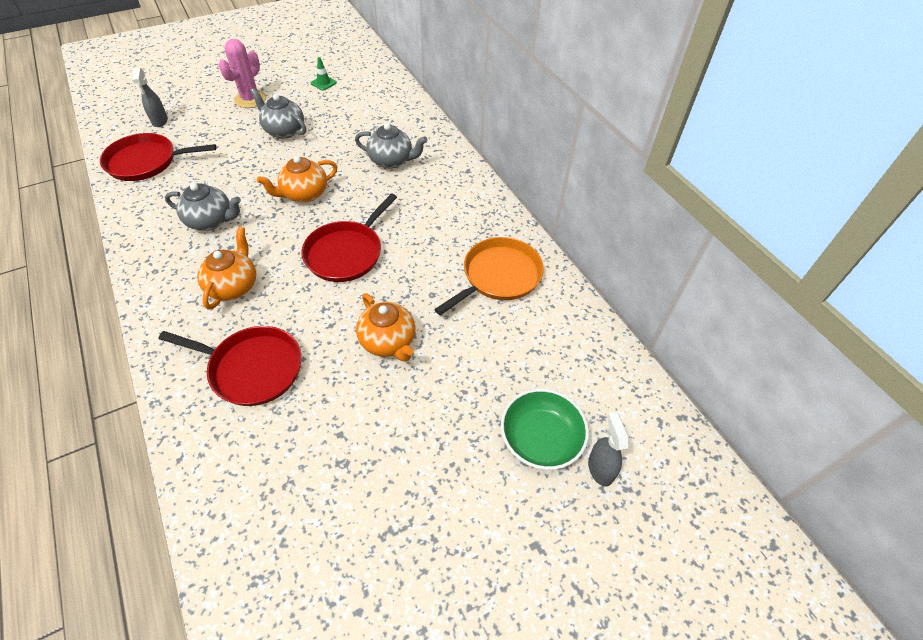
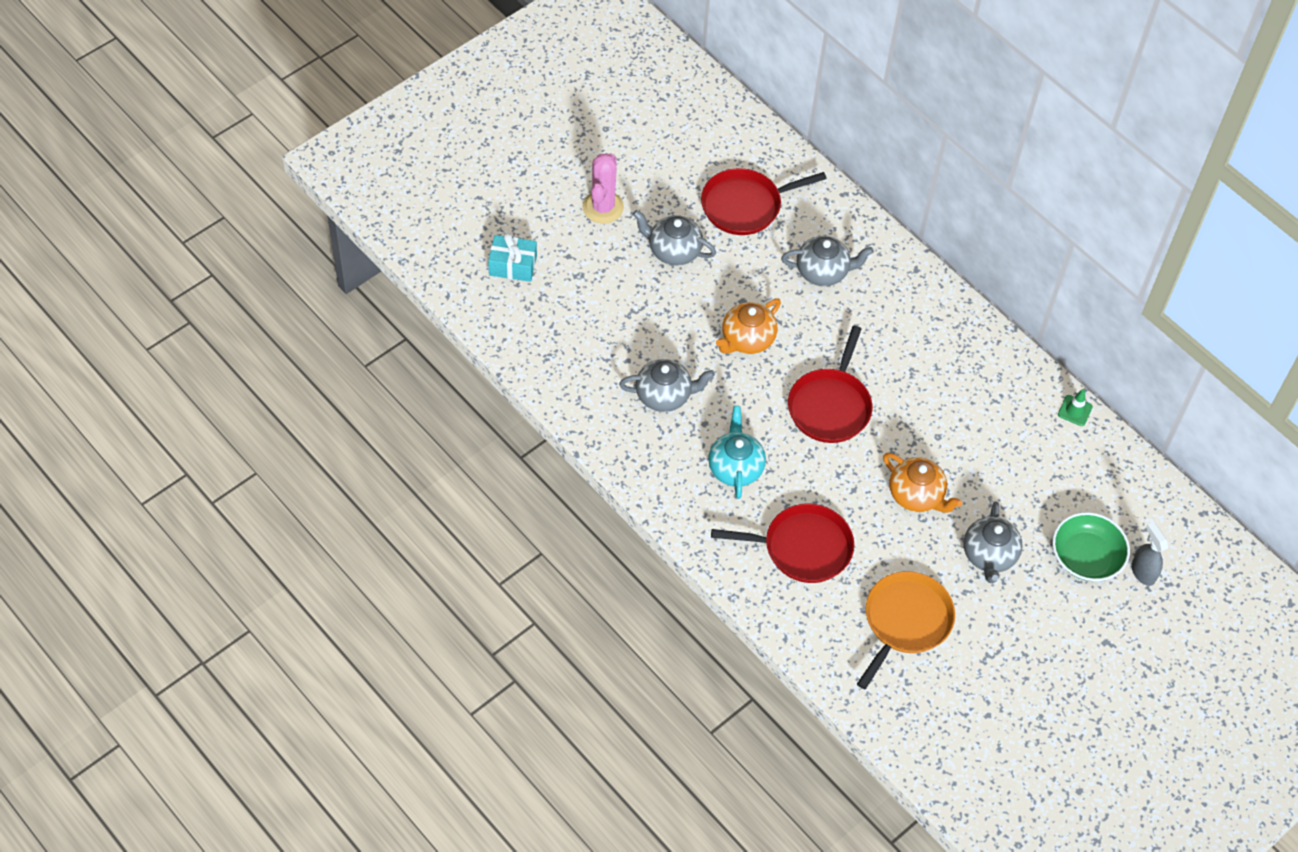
camera: 15 degrees left, 5 degrees up
red pan [100,133,216,181] -> red pan moved to [701,168,827,235]
grey spray bottle [132,68,168,127] -> turquoise gift [488,233,537,282]
orange teapot [197,227,256,310] -> turquoise teapot [708,406,766,499]
green traffic cone [311,57,337,91] -> green traffic cone moved to [1058,389,1093,426]
orange pan [434,237,544,315] -> orange pan moved to [857,571,955,689]
none -> grey teapot [963,501,1023,583]

